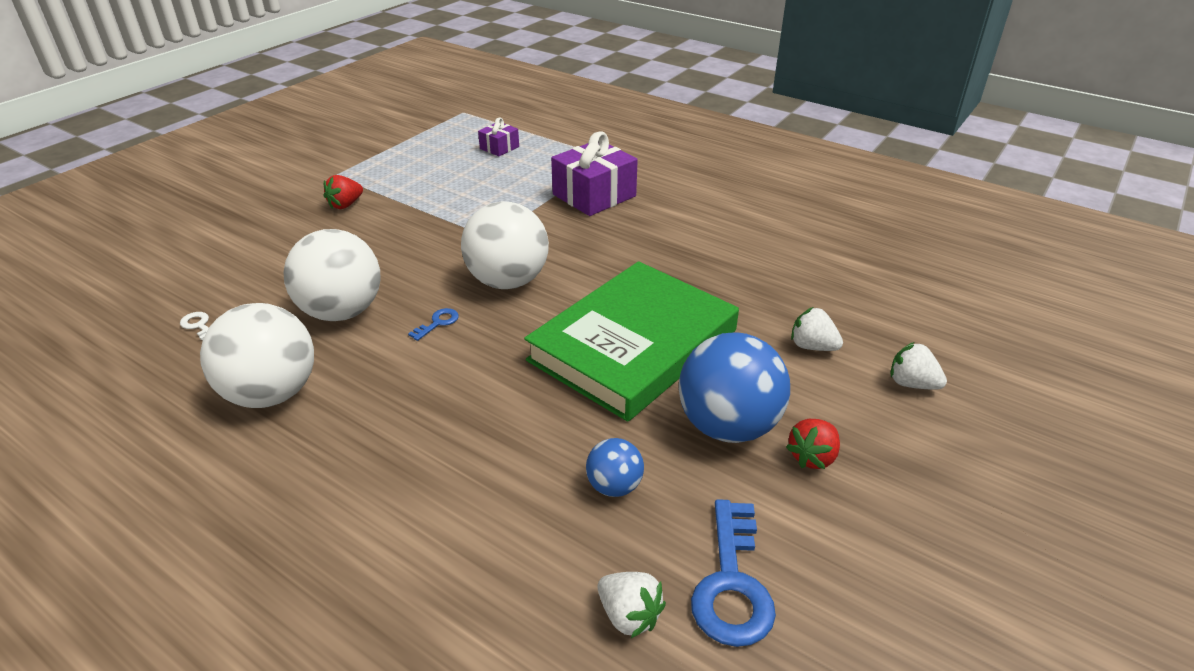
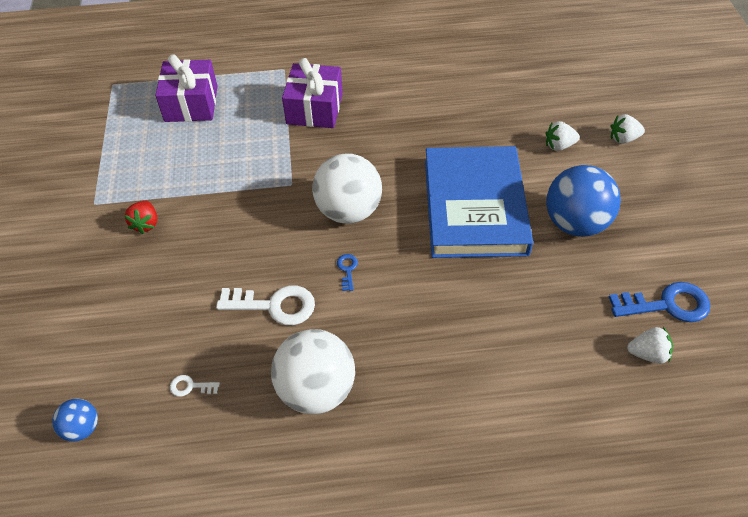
camera: 40 degrees left, 15 degrees up
white ball [283,229,381,321] -> white key [216,285,315,325]
purple gift [478,117,519,156] -> purple gift [155,54,218,122], size x1.92
green book [524,261,739,422] -> blue book [425,146,533,258]
blue ball [586,438,644,497] -> blue ball moved to [52,399,98,442]
blue key [691,499,776,647] -> blue key turned 60 degrees counterclockwise [609,282,711,322]
red strawberry [786,419,840,469] -> none

